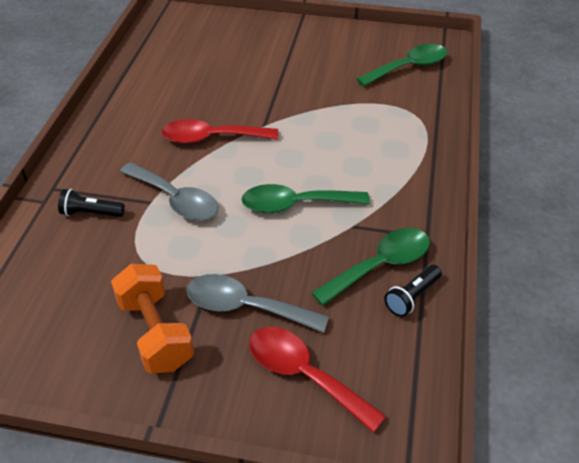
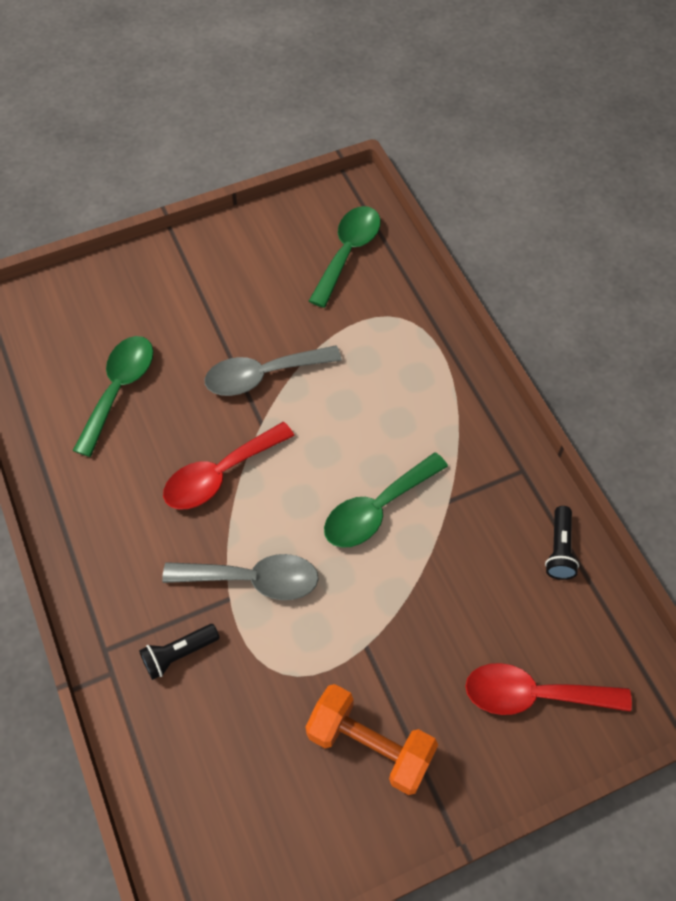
camera: 35 degrees left, 15 degrees up
grey spoon [186,274,329,333] -> grey spoon moved to [205,345,342,396]
green spoon [312,228,430,306] -> green spoon moved to [73,336,154,457]

